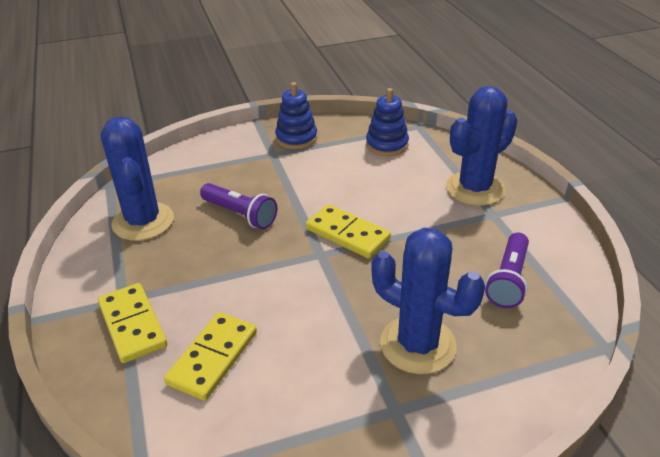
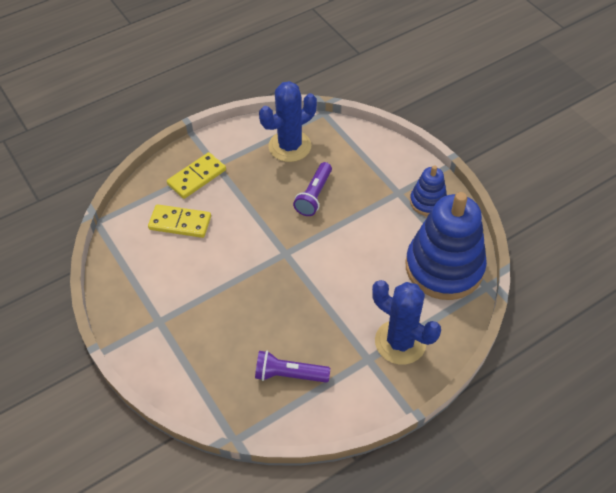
camera: 75 degrees right, 15 degrees up
yellow domino [306,204,391,259] -> none
blue stacking toy [366,88,409,156] -> blue stacking toy [406,192,487,300], size x2.01
blue cactus [371,228,485,374] -> none

